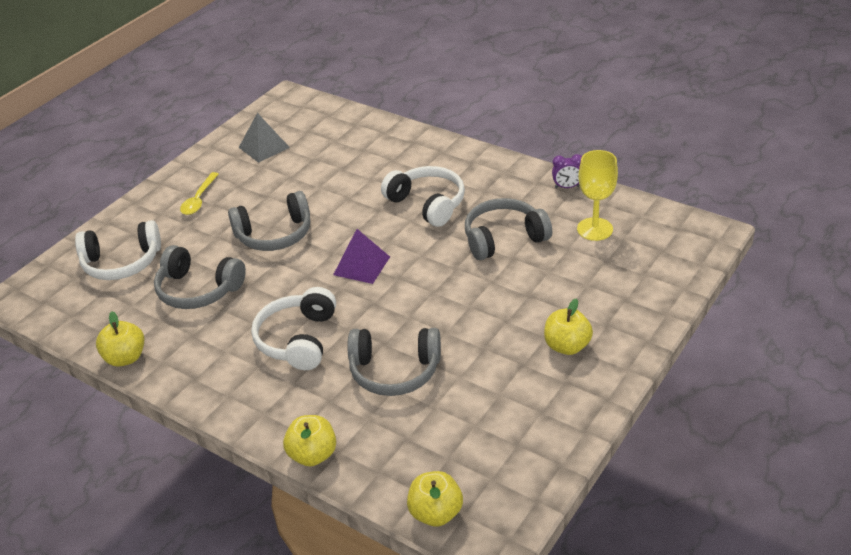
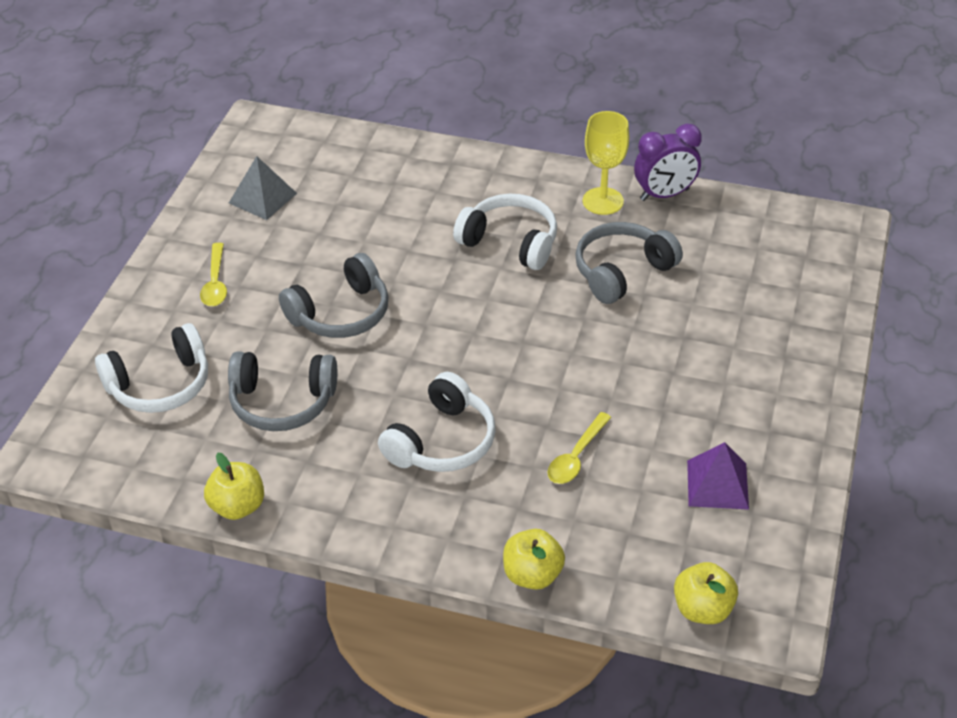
camera: 20 degrees left, 5 degrees up
white headphones [251,287,336,370] -> white headphones turned 135 degrees counterclockwise [378,372,496,472]
purple pyramid [333,229,390,284] -> purple pyramid moved to [687,442,749,510]
grey headphones [347,328,441,396] -> yellow spoon [548,412,612,484]
yellow apple [544,299,593,355] -> none
purple clock [552,154,582,188] -> purple clock [634,124,702,201], size x1.75
yellow goblet [577,150,618,241] -> yellow goblet moved to [583,111,629,215]

